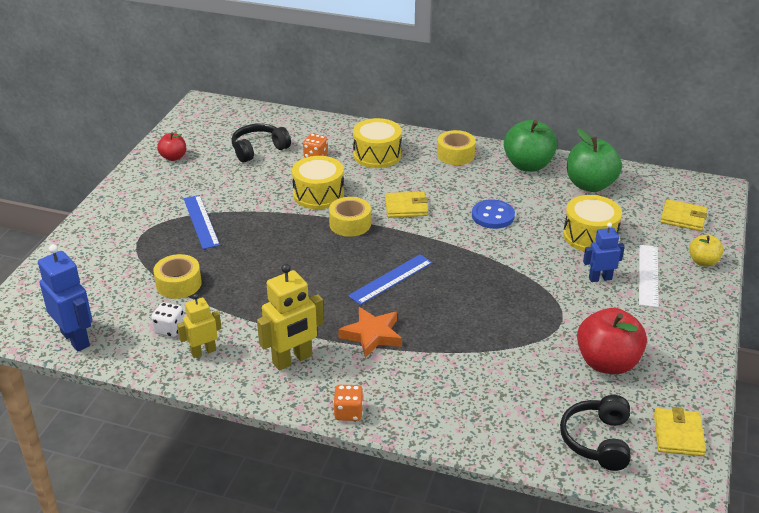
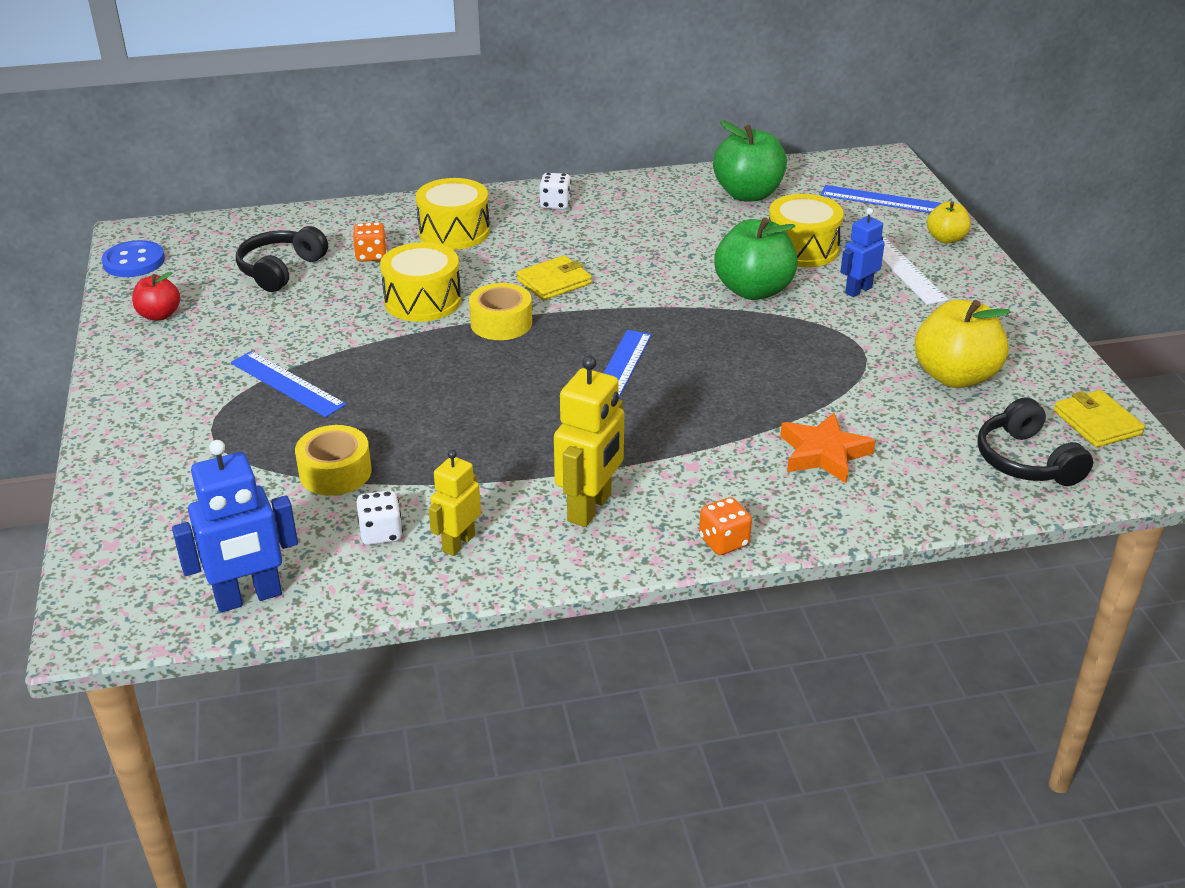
camera: 30 degrees left, 0 degrees up
blue robot [38,244,92,352] -> blue robot turned 135 degrees clockwise [172,440,298,612]
orange star [338,307,402,358] -> orange star moved to [780,412,876,483]
yellow tape [437,130,476,165] -> white dice [539,173,571,210]
blue button [472,199,515,229] -> blue button moved to [101,240,165,277]
green apple [504,120,557,171] -> green apple moved to [714,217,798,300]
red apple [577,308,647,374] -> yellow apple [915,300,1011,388]
yellow wallet [660,199,707,231] -> blue ruler [821,185,942,213]

